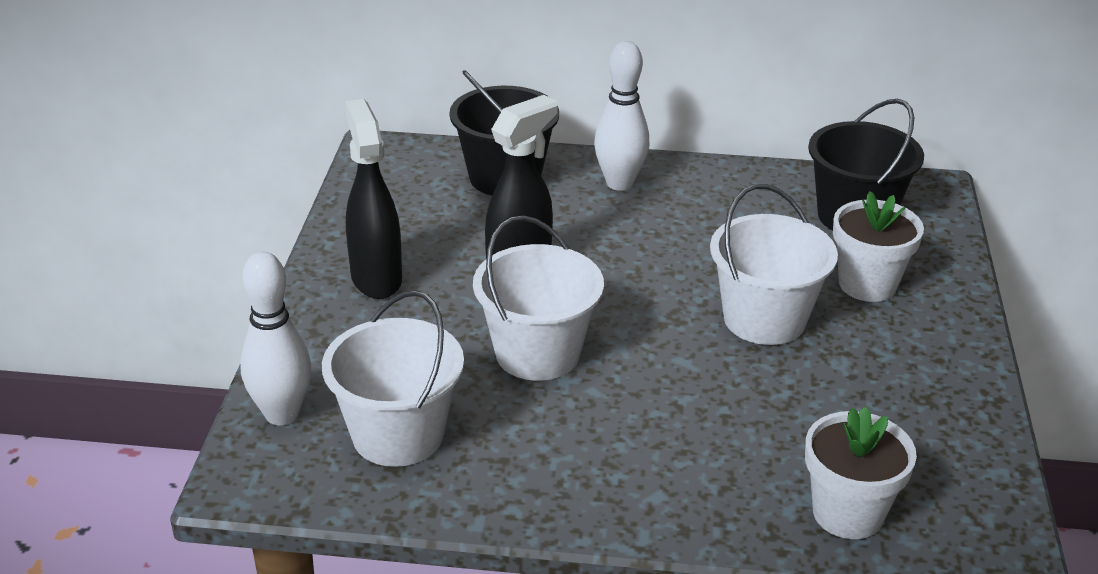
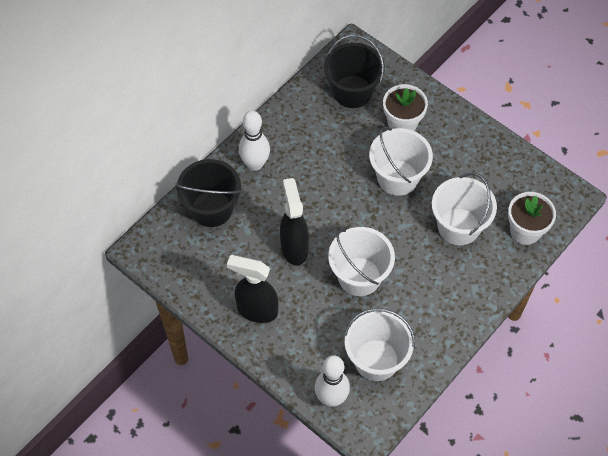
camera: 55 degrees left, 25 degrees up
none -> white bucket [432,172,497,245]

